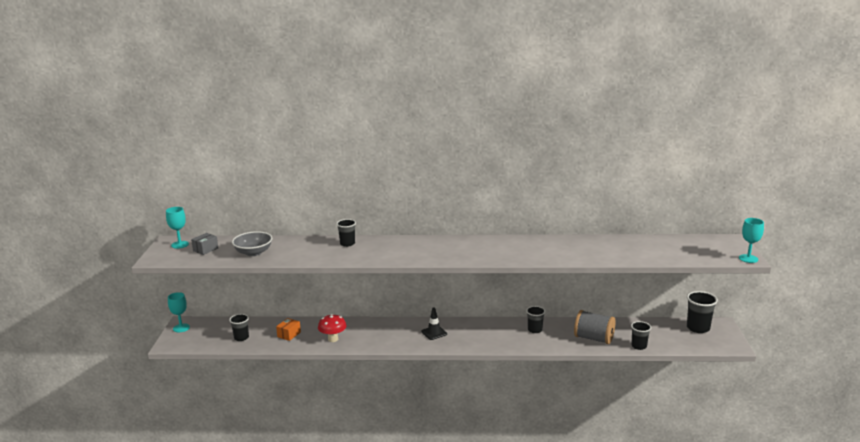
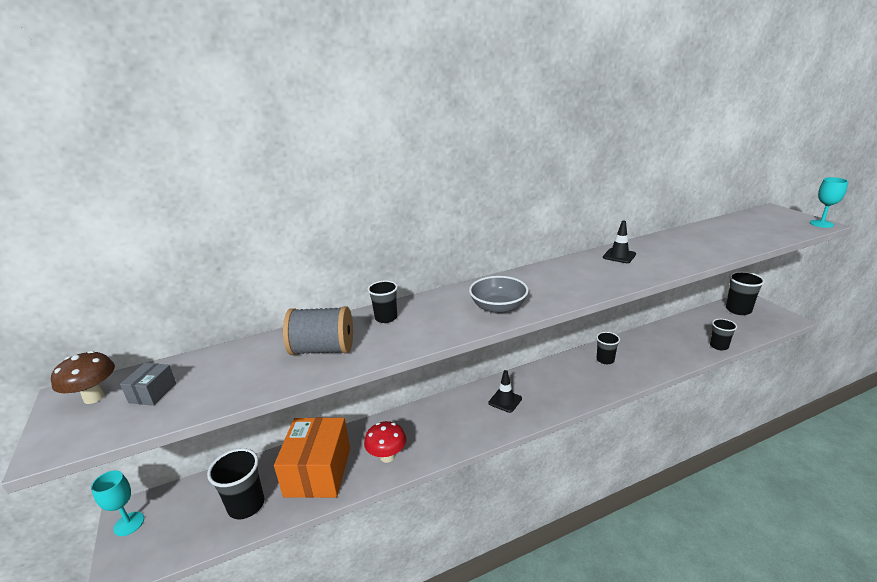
camera: 25 degrees left, 5 degrees up
turquoise goblet [166,207,189,249] -> brown mushroom [51,351,115,404]
black cup [229,314,249,341] -> black cup [207,448,264,519], size x1.53
grey bowl [232,231,272,256] -> grey bowl moved to [469,276,529,314]
orange box [276,318,301,341] -> orange box [274,417,350,498], size x2.26
grey spool [574,310,616,344] -> grey spool moved to [283,306,353,355]
none -> black traffic cone [603,220,636,263]

